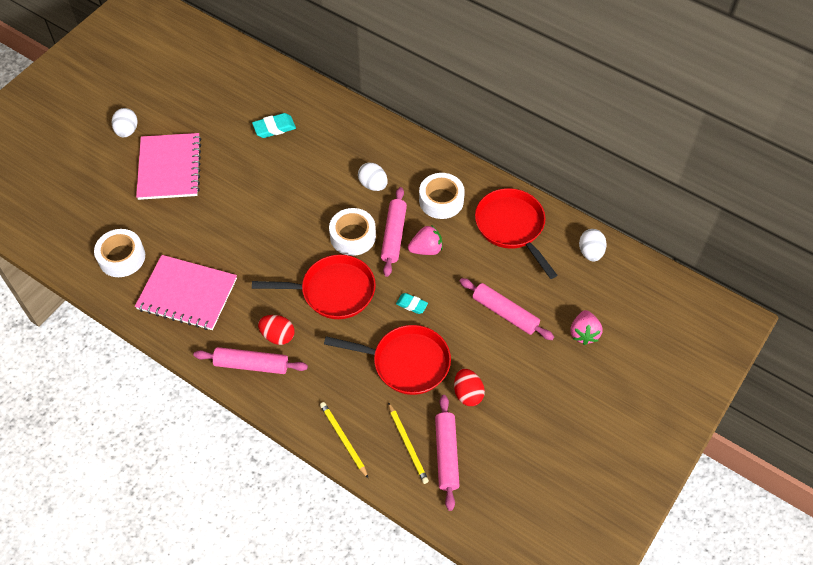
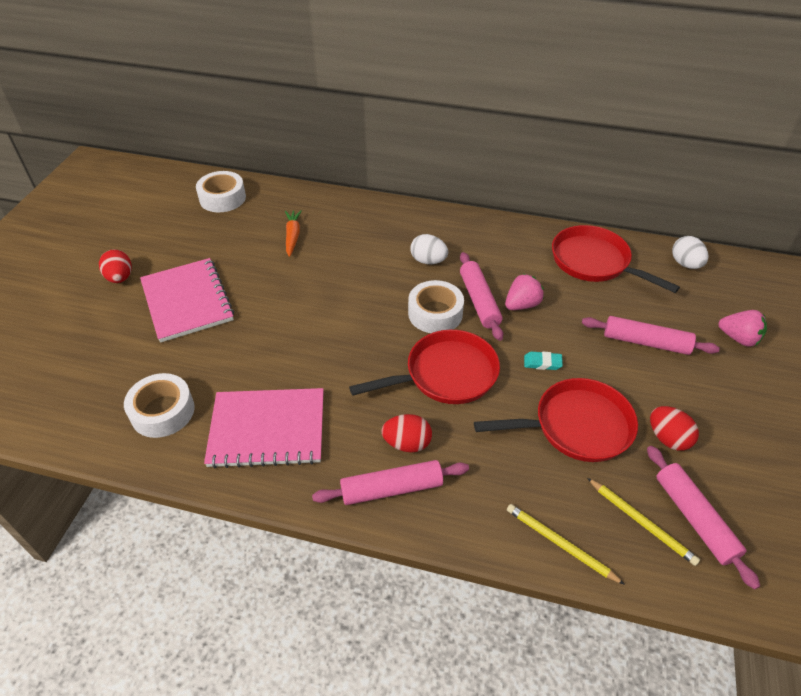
camera: 20 degrees left, 10 degrees down
white egg [112,108,138,137] -> red egg [99,249,132,283]
turquoise eraser [252,113,296,138] -> orange carrot [285,210,302,257]
white tape [419,173,465,219] -> white tape moved to [196,171,246,212]
pink strawberry [571,310,602,345] -> pink strawberry turned 45 degrees counterclockwise [719,310,767,347]

